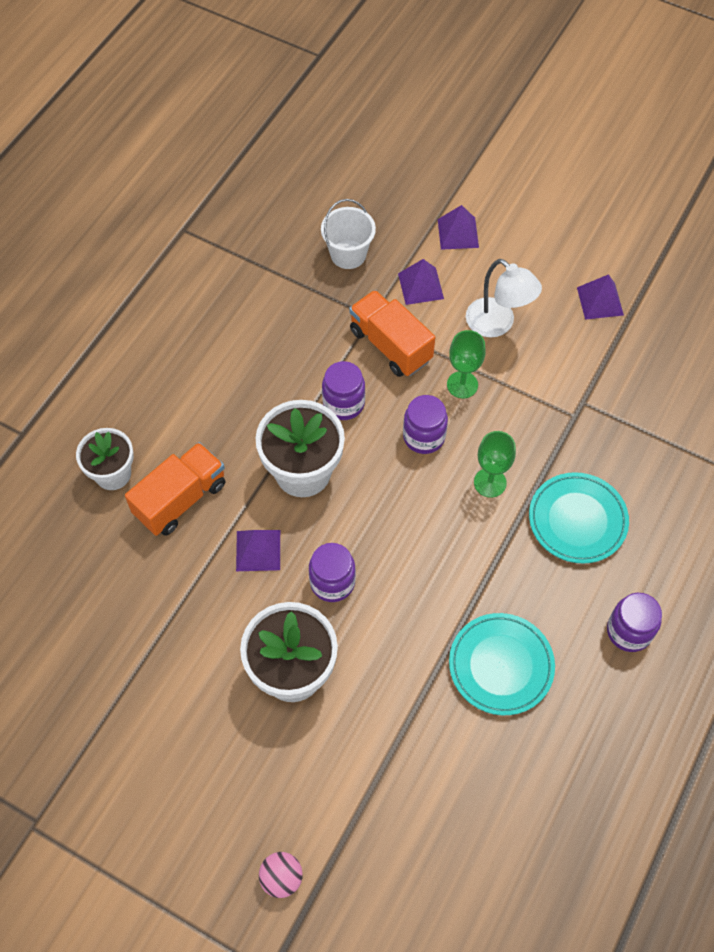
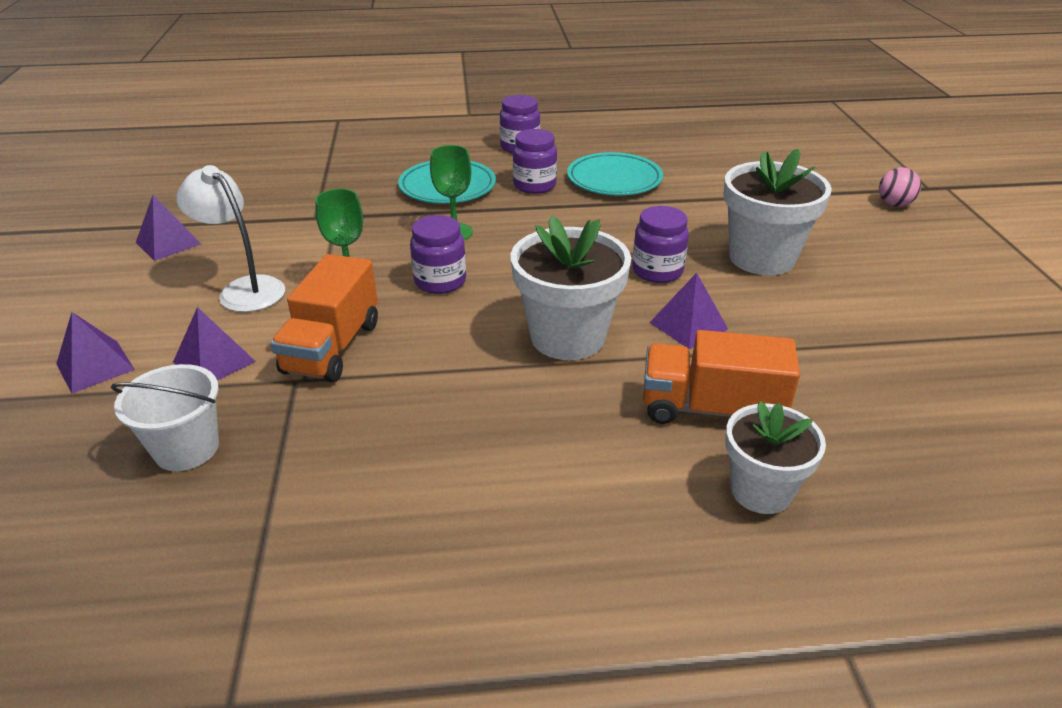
camera: 125 degrees left, 25 degrees down
purple jar [322,361,365,420] -> purple jar moved to [513,129,557,194]
white lamp [466,259,542,338] -> white lamp turned 60 degrees counterclockwise [176,165,285,312]

